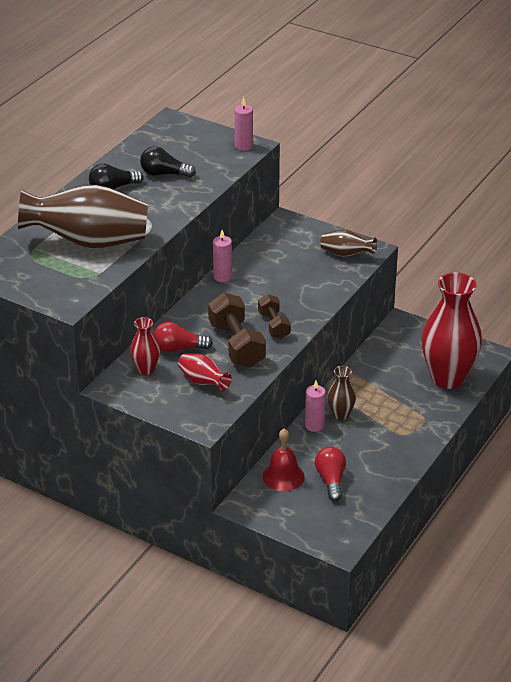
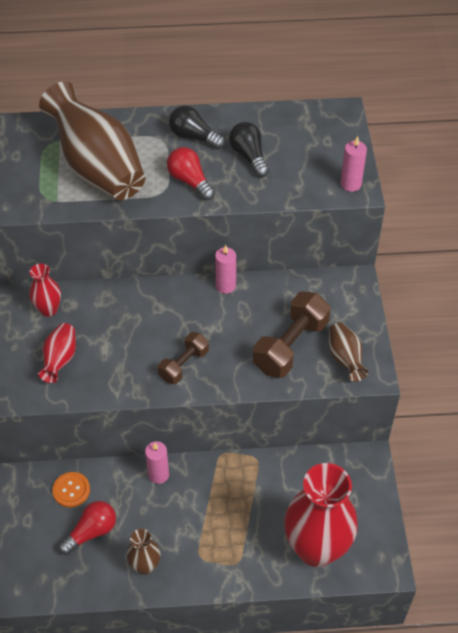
camera: 55 degrees right, 15 degrees up
red light bulb [153,322,213,353] -> red light bulb moved to [167,147,215,200]
brown dumbbell [208,293,266,368] -> brown dumbbell moved to [253,292,331,378]
red bell [262,429,305,491] -> orange button [52,472,90,507]
brown vase [327,366,356,420] -> brown vase moved to [127,529,160,575]

